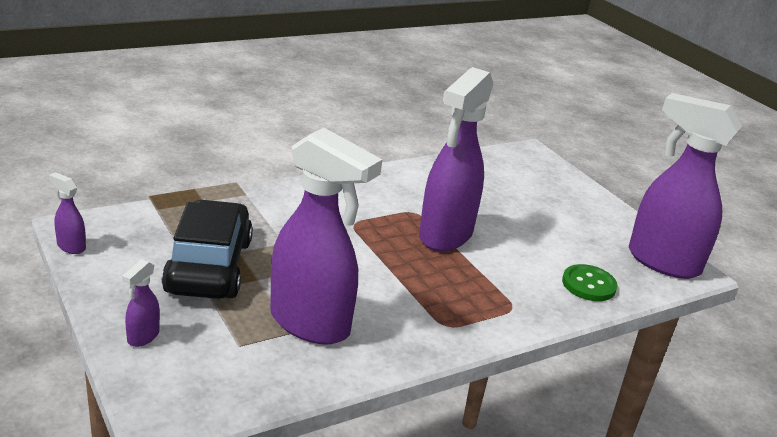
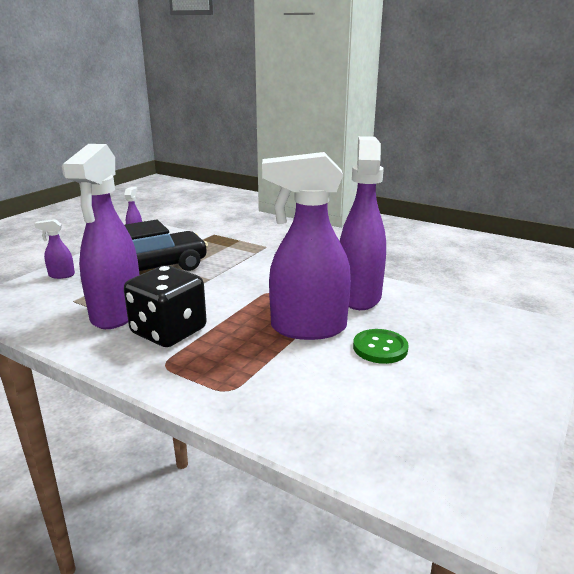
camera: 65 degrees right, 5 degrees down
green button [562,264,618,301] -> green button moved to [353,329,409,364]
purple spray bottle [629,93,742,279] -> purple spray bottle moved to [340,136,386,310]
none -> black dice [124,265,207,347]

